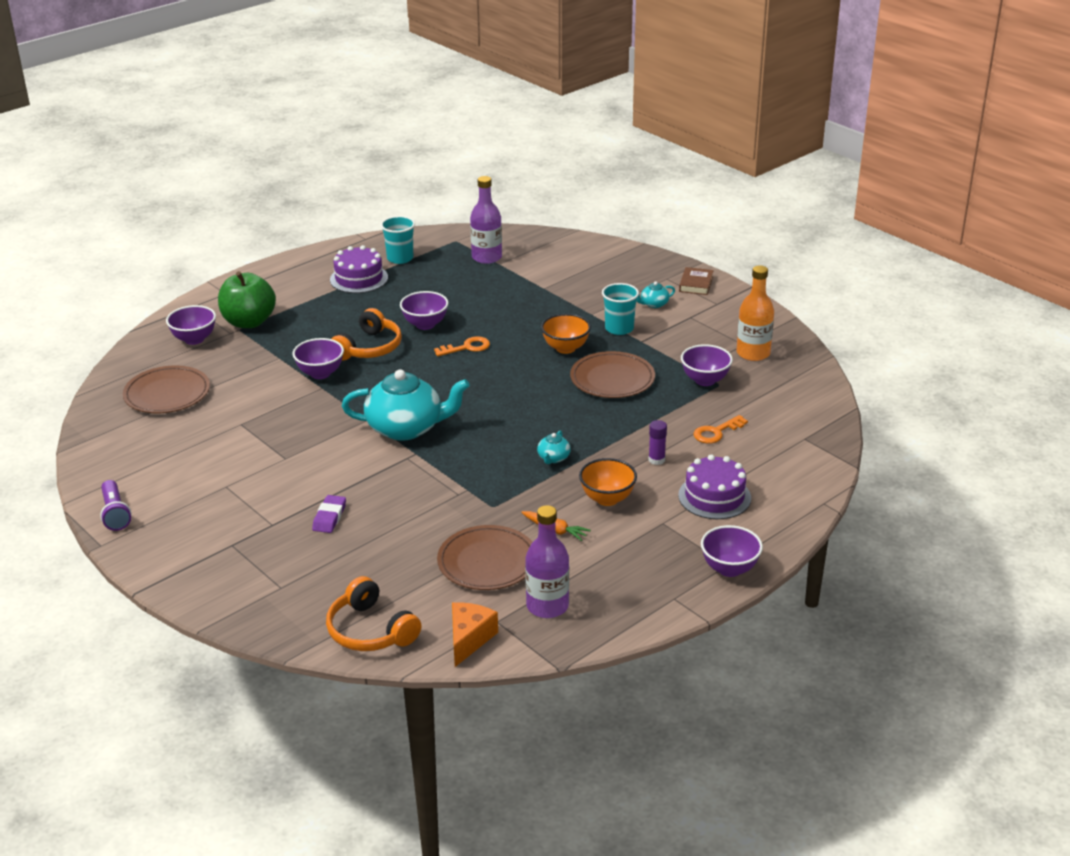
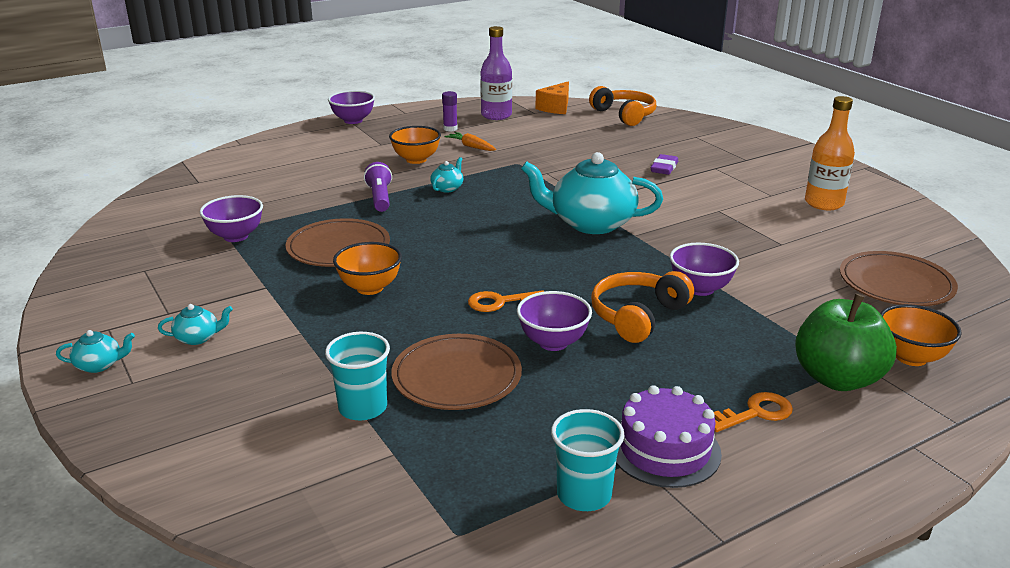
camera: 170 degrees left, 5 degrees down
purple flashlight [100,480,132,531] -> purple flashlight moved to [364,162,392,212]
purple bowl [166,305,216,345] -> orange bowl [880,304,962,366]
brown plate [437,525,533,590] -> brown plate moved to [392,334,522,410]
purple bottle [470,176,502,264] -> none
turquoise cup [602,283,639,335] -> turquoise cup moved to [325,332,390,420]
purple glue stick [648,420,667,465] -> purple glue stick moved to [442,91,458,132]
purple cake [678,454,751,519] -> none
brown book [679,267,714,295] -> turquoise teapot [56,330,135,373]
orange key [694,415,748,444] -> orange key moved to [714,392,793,432]
orange bottle [737,265,774,361] -> orange bottle moved to [805,96,855,210]

